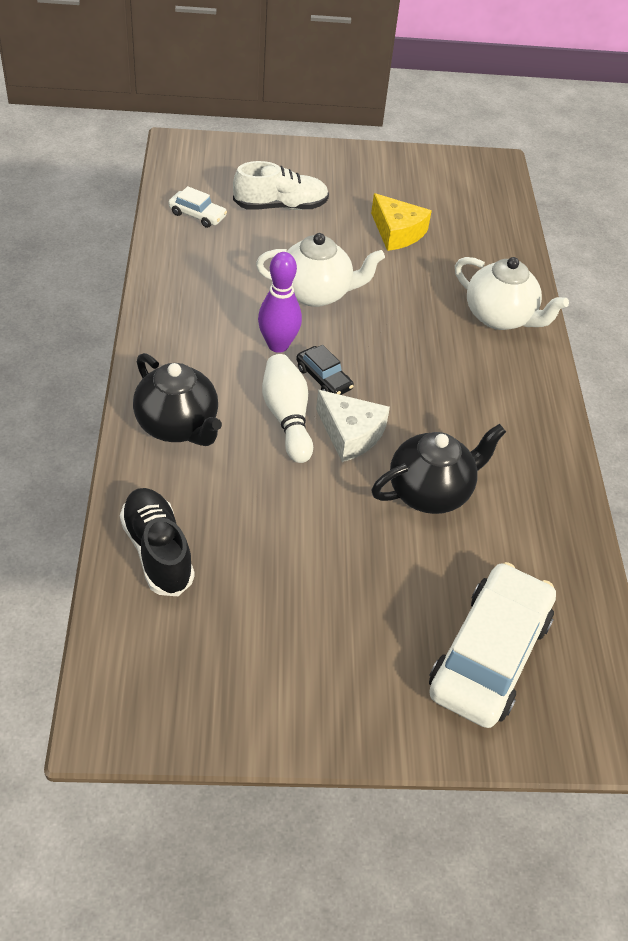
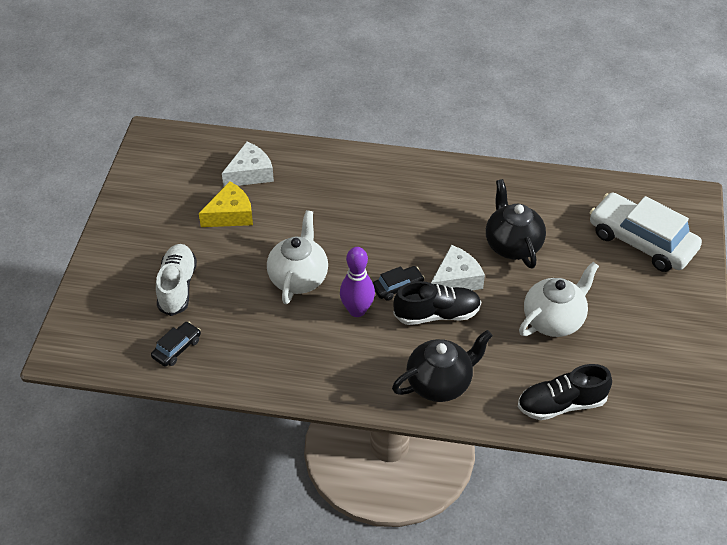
camera: 75 degrees left, 0 degrees up
white car [168,186,227,228] -> black car [151,322,201,367]
white bowling pin [262,354,313,463] -> black shoe [394,281,481,325]
white teapot [455,257,569,330] -> white teapot moved to [519,262,599,337]
none -> white cheese [222,142,274,187]

